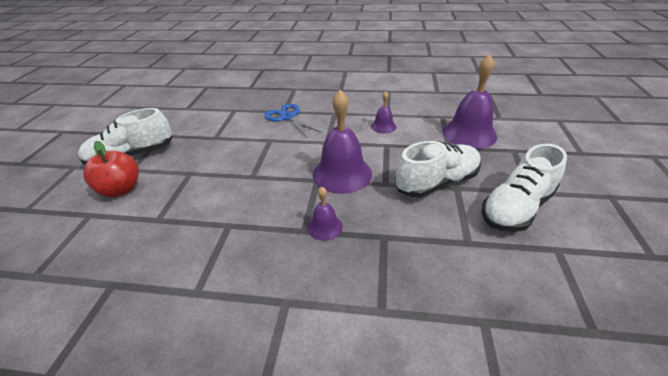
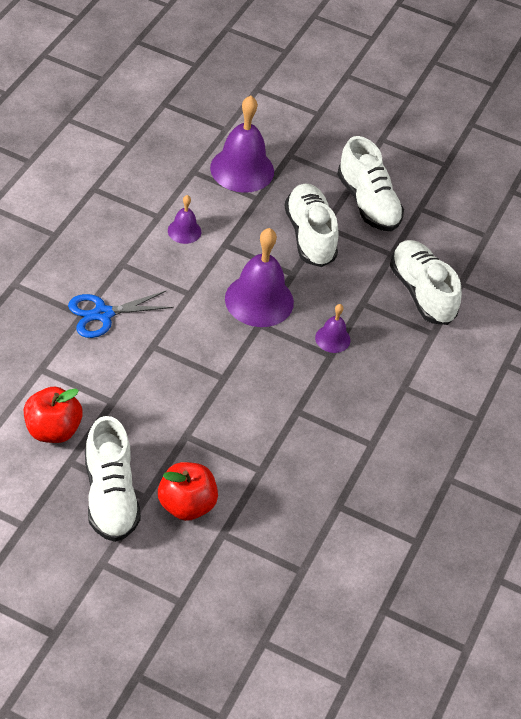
camera: 80 degrees left, 10 degrees up
none -> red apple [24,387,83,443]
none -> white shoe [390,240,462,325]

